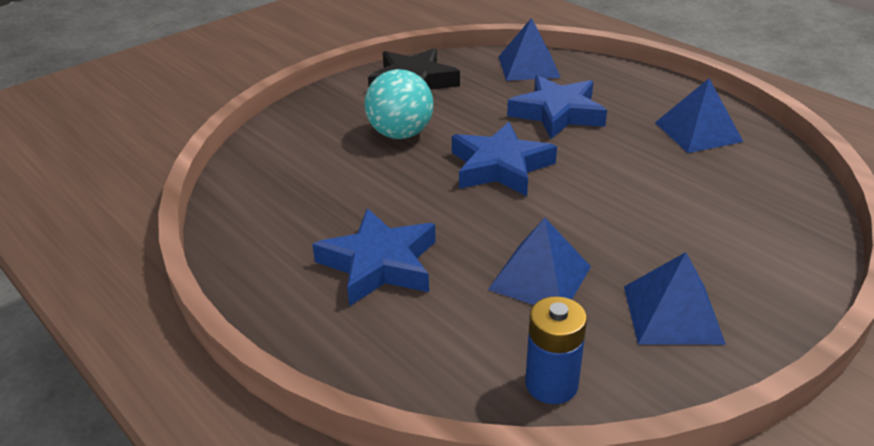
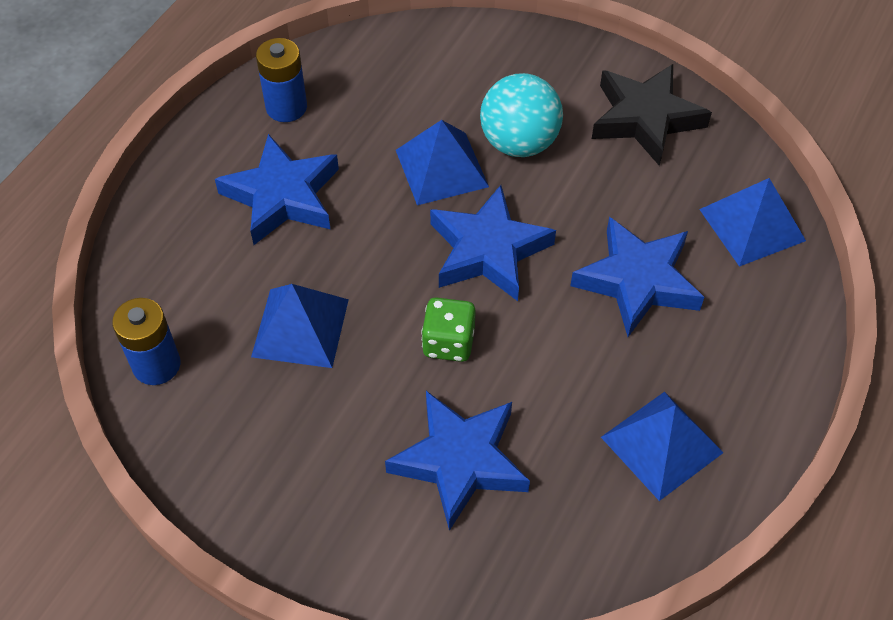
camera: 70 degrees right, 20 degrees up
blue pyramid [624,252,726,345] -> blue pyramid moved to [396,120,489,205]
none -> blue battery [256,38,307,122]
none -> blue star [385,391,530,531]
none -> green dice [421,297,475,362]

